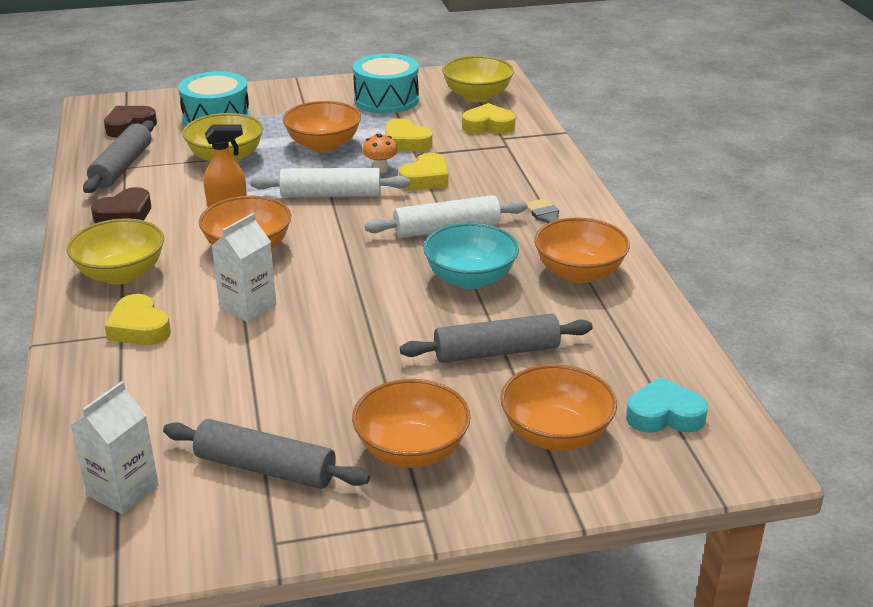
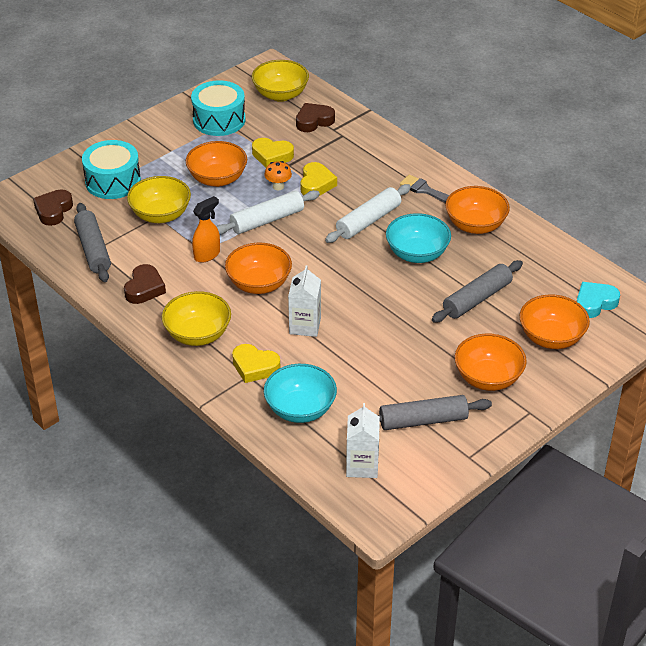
camera: 30 degrees left, 10 degrees up
yellow heart [462,103,516,134] -> brown heart [296,103,335,132]
none -> turquoise bowl [264,364,337,423]

